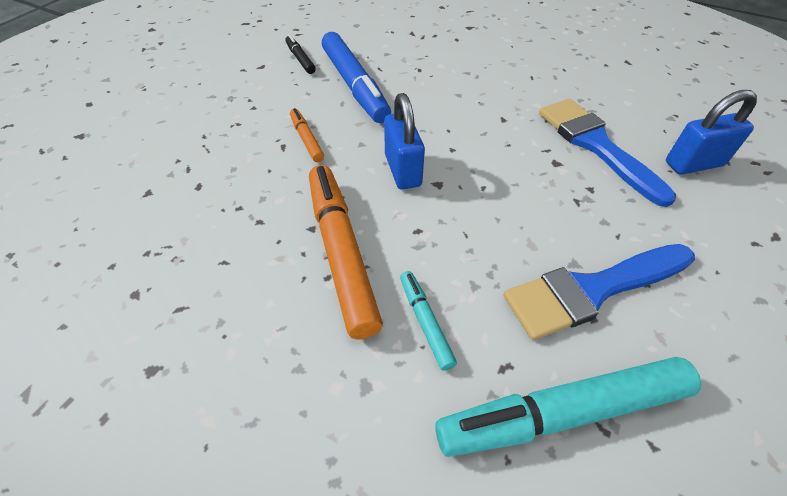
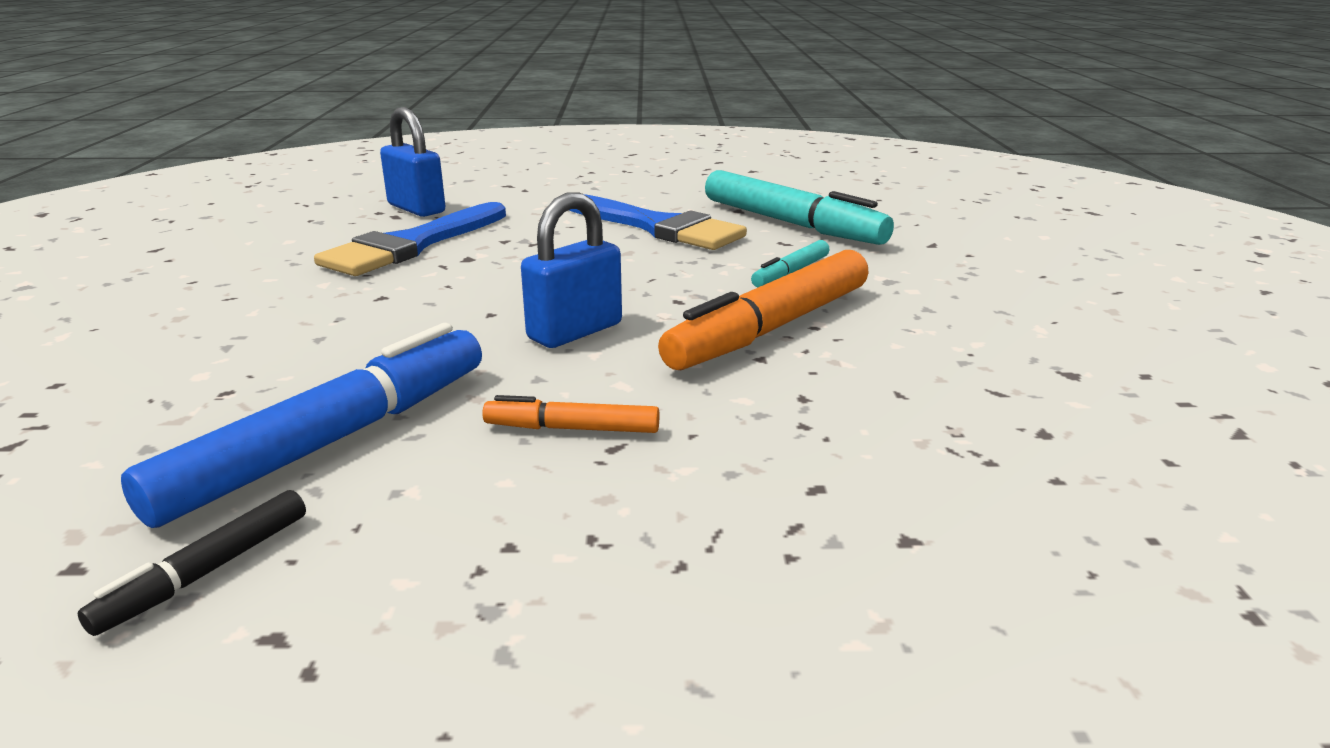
camera: 120 degrees left, 25 degrees down
orange marker [290,108,324,162] -> orange marker turned 60 degrees clockwise [482,395,660,433]

